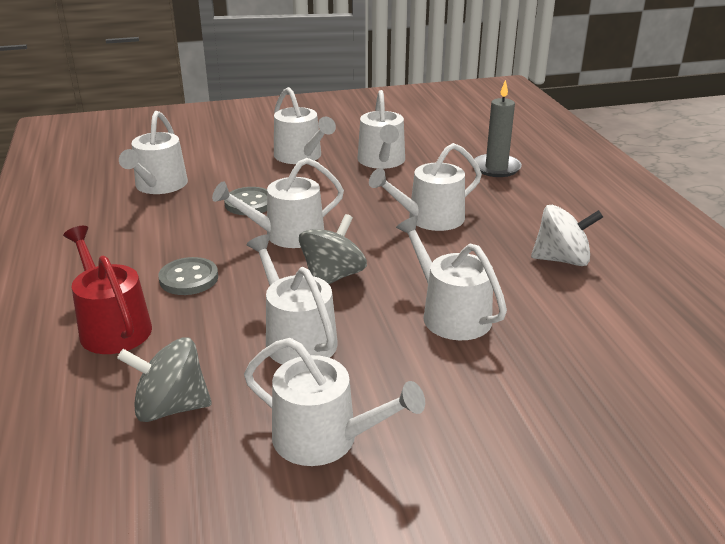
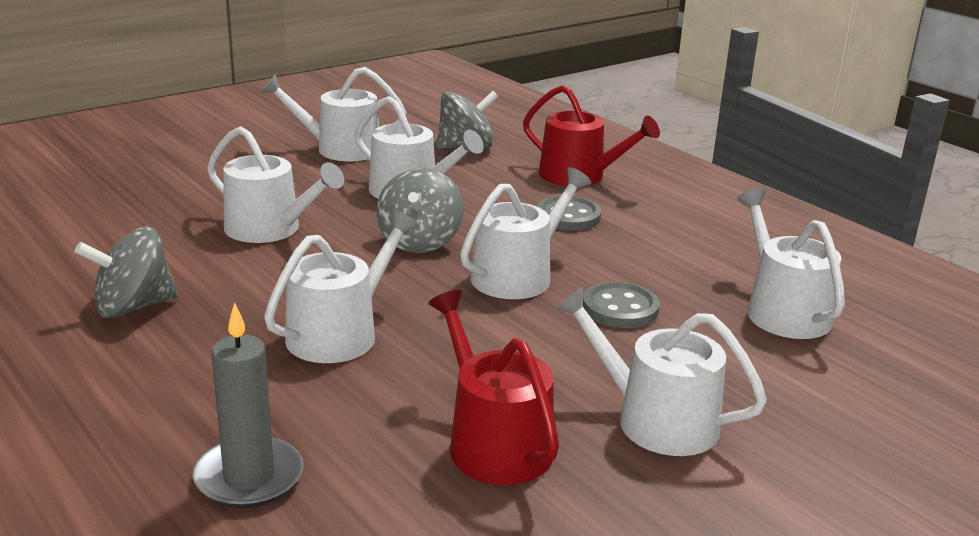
camera: 155 degrees right, 5 degrees down
white watering can [357,90,405,169] -> red watering can [428,290,559,485]
white spinning top [531,205,603,266] -> grey spinning top [75,227,178,318]

